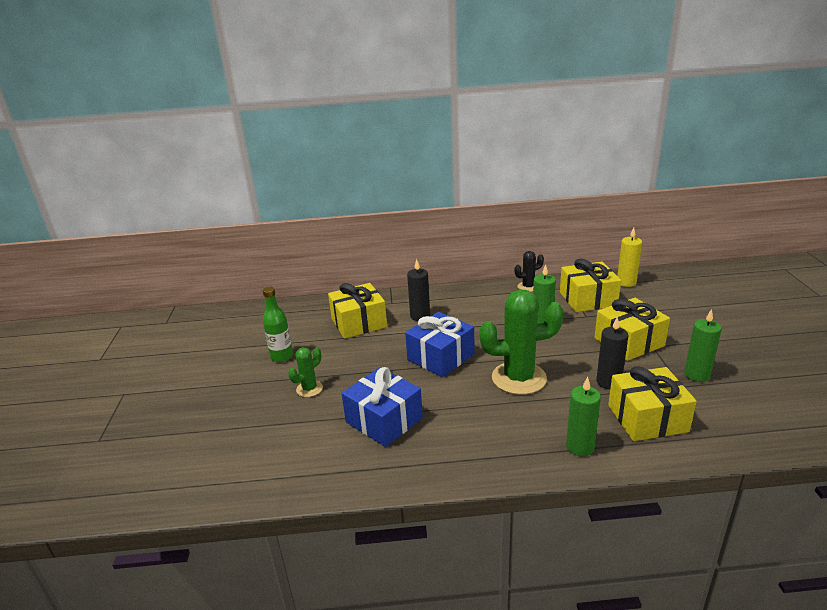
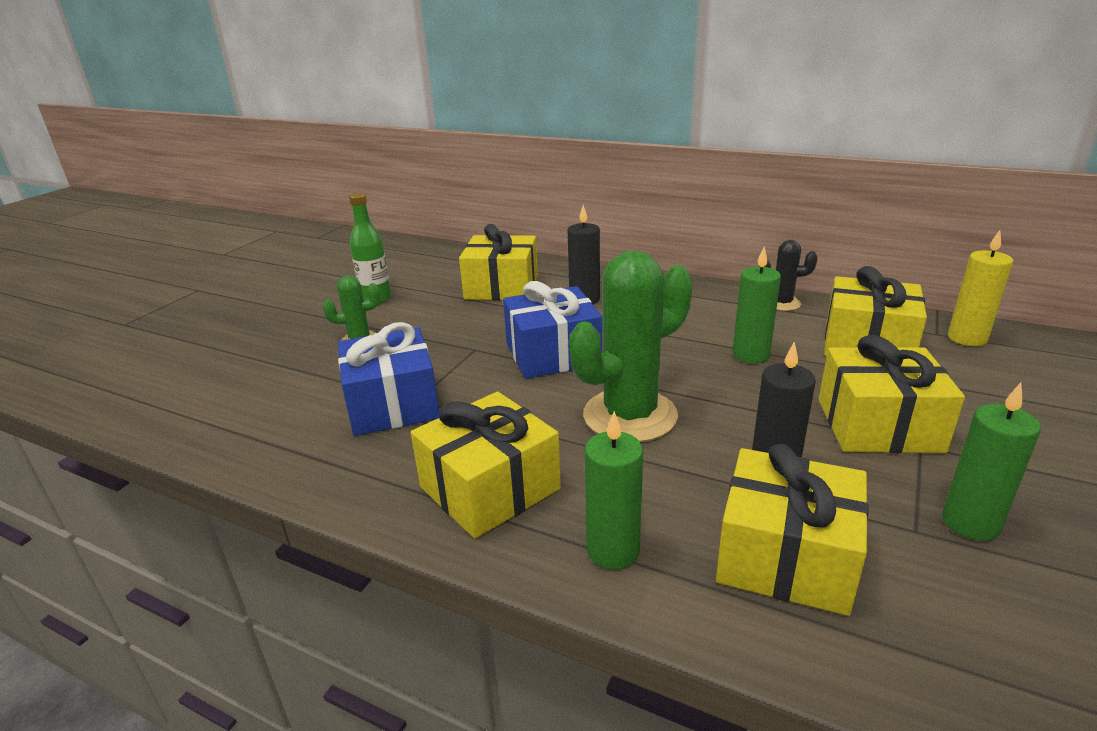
camera: 30 degrees right, 0 degrees up
green cactus [479,289,564,395] -> green cactus turned 60 degrees counterclockwise [569,250,693,442]
none -> yellow gift [411,391,561,539]

